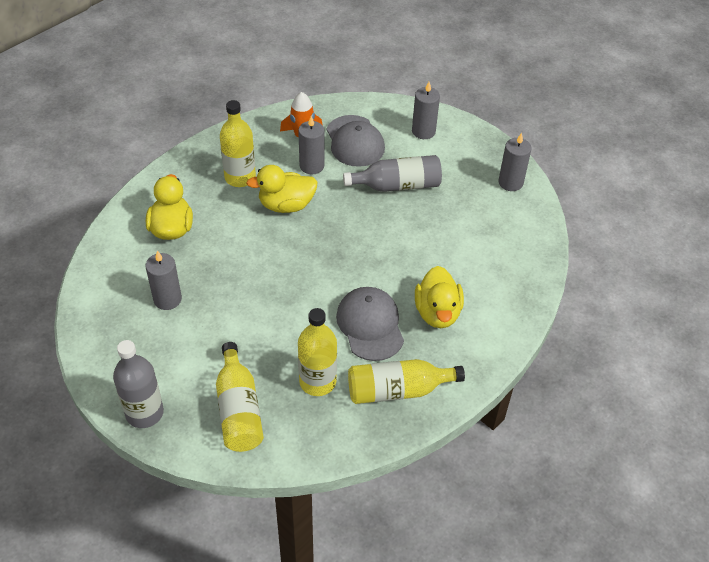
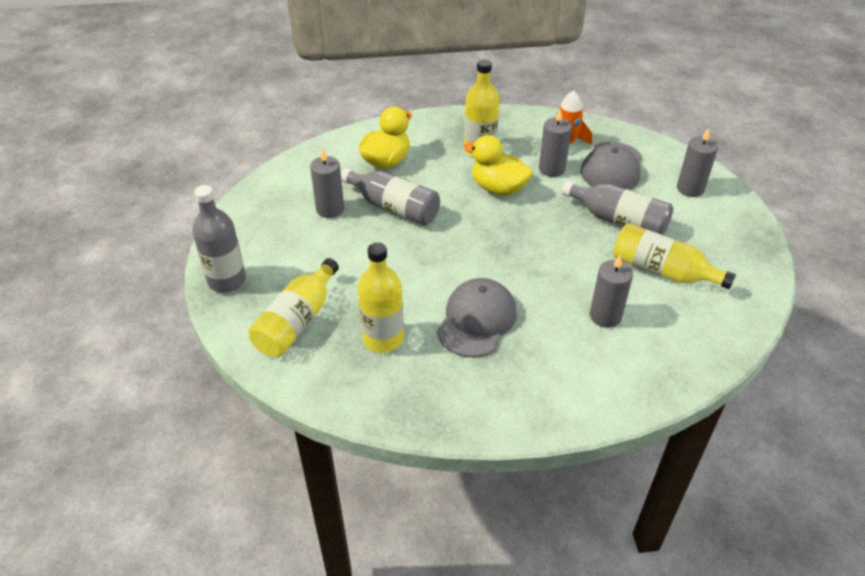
camera: 40 degrees right, 5 degrees down
yellow bottle [348,359,465,404] -> yellow bottle moved to [613,223,736,289]
yellow duck [415,266,464,328] -> none
grey candle [498,133,532,191] -> grey candle moved to [590,255,633,328]
none -> grey bottle [341,168,440,225]

